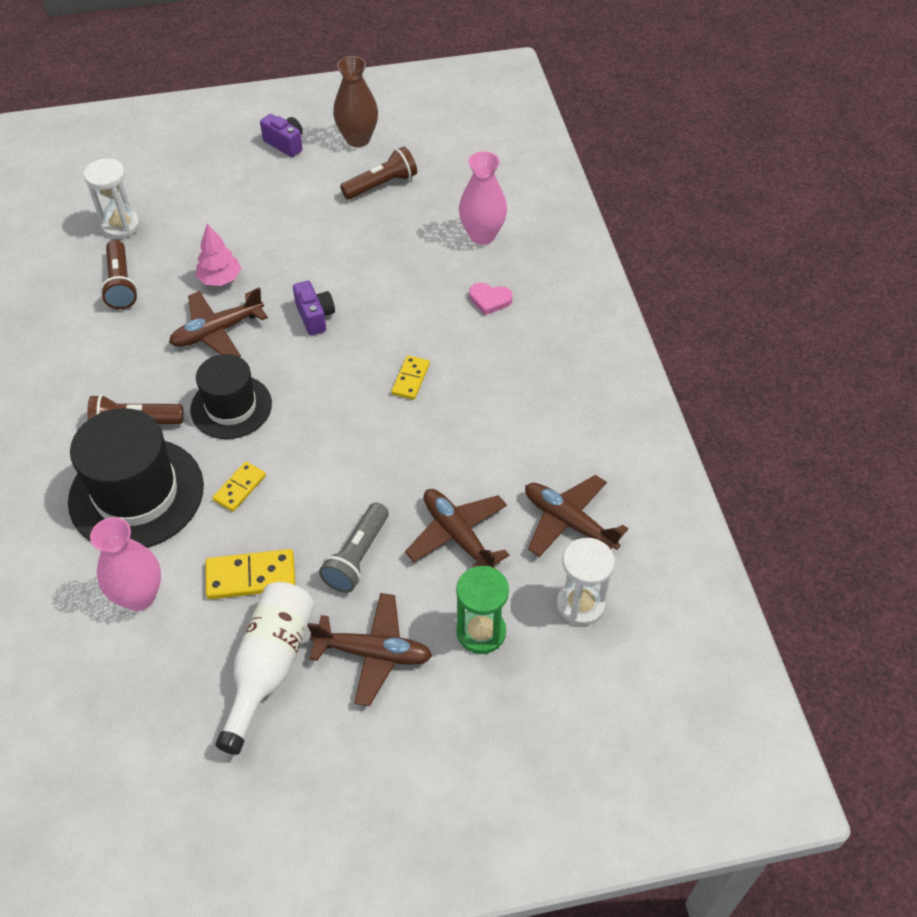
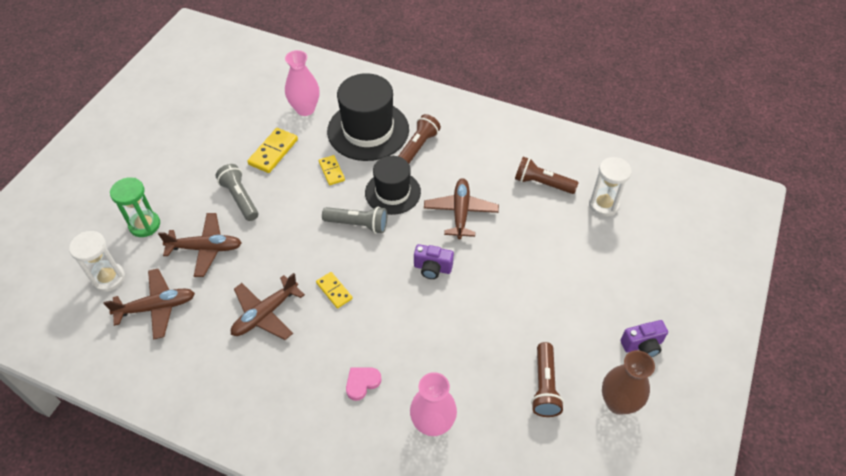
camera: 125 degrees right, 0 degrees up
pink tree [196,224,241,286] -> none
white bottle [215,582,315,755] -> none
brown plane [307,593,432,706] -> brown plane moved to [231,273,305,340]
none -> grey flashlight [322,206,387,234]

